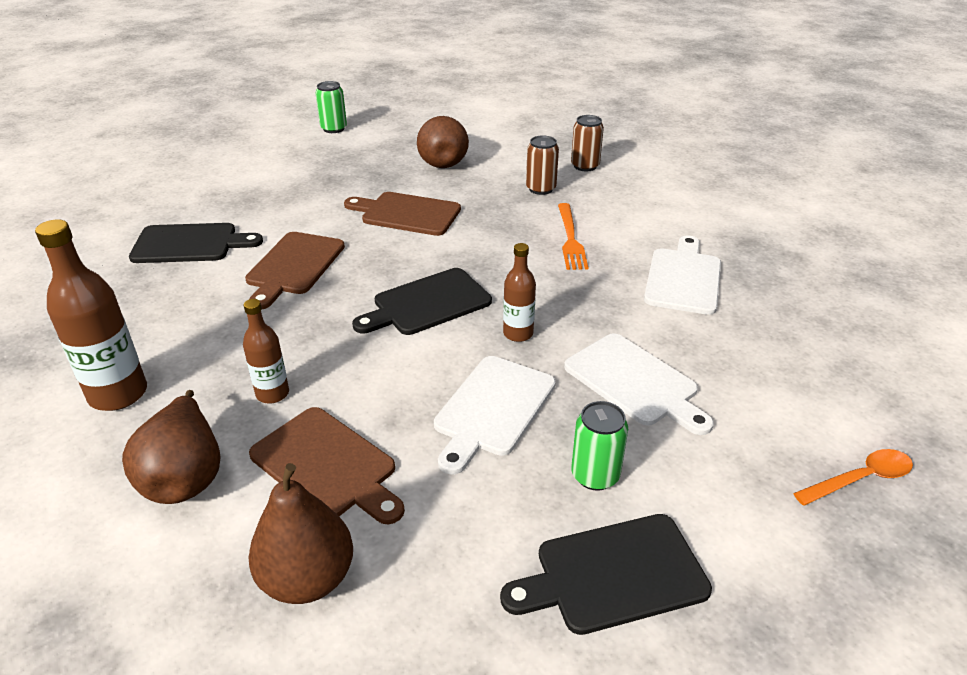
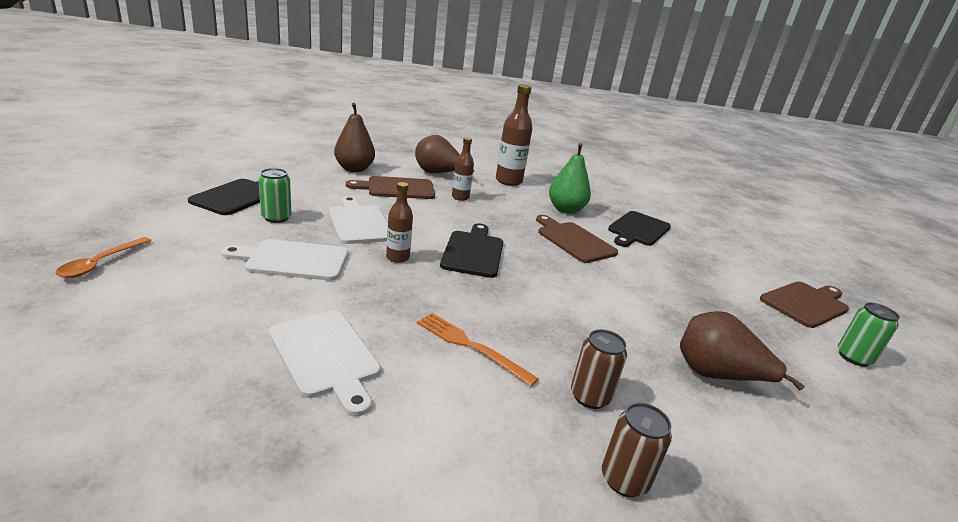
camera: 125 degrees right, 10 degrees down
brown cutting board [344,192,461,236] -> brown cutting board moved to [760,282,849,328]
none -> green pear [549,143,591,214]

